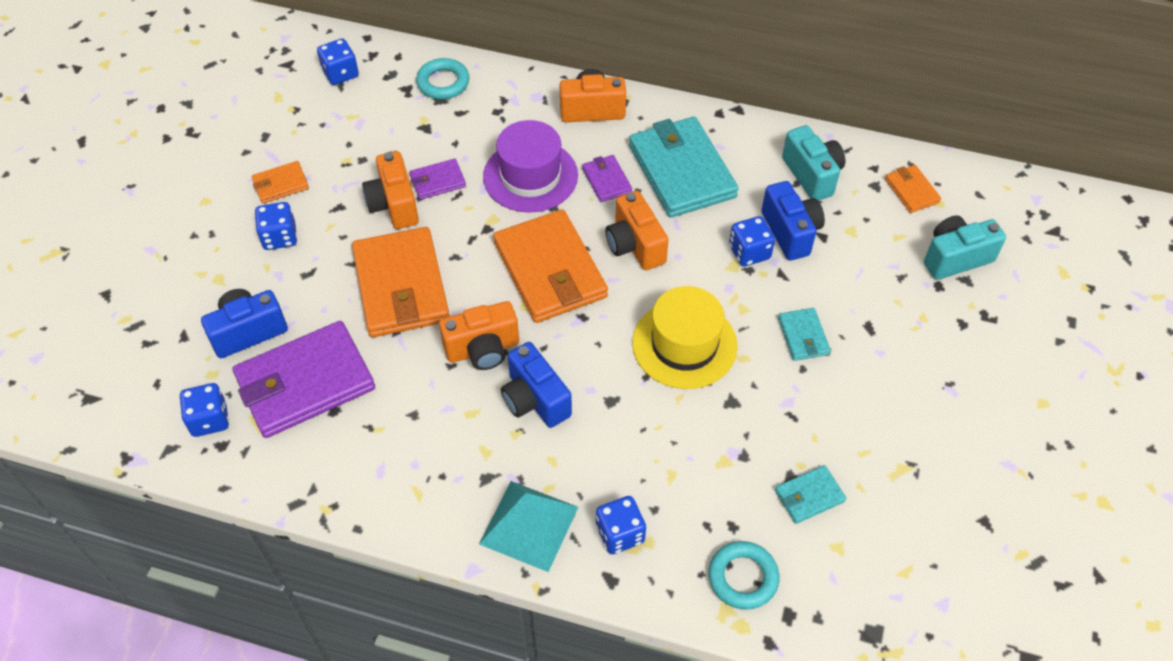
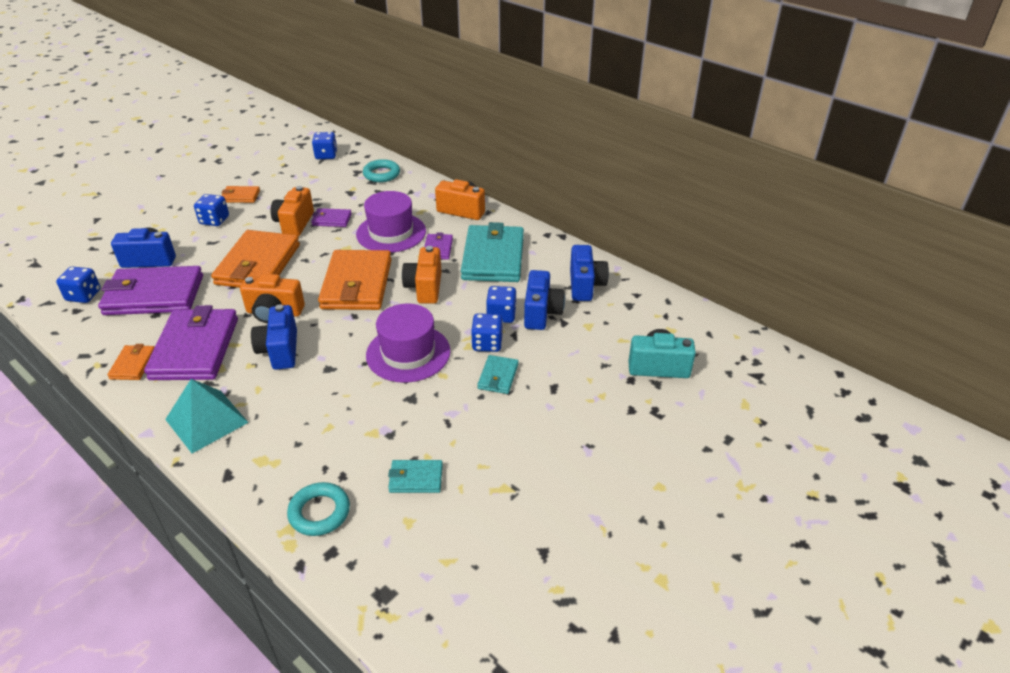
camera: 25 degrees right, 15 degrees down
blue dice [596,496,646,554] -> blue dice moved to [471,313,503,352]
yellow hat [632,286,738,389] -> purple hat [366,303,450,383]
turquoise camera [782,125,845,201] -> blue camera [570,245,609,301]
orange wallet [885,165,941,213] -> orange wallet moved to [107,344,155,380]
none -> purple wallet [144,305,238,380]

